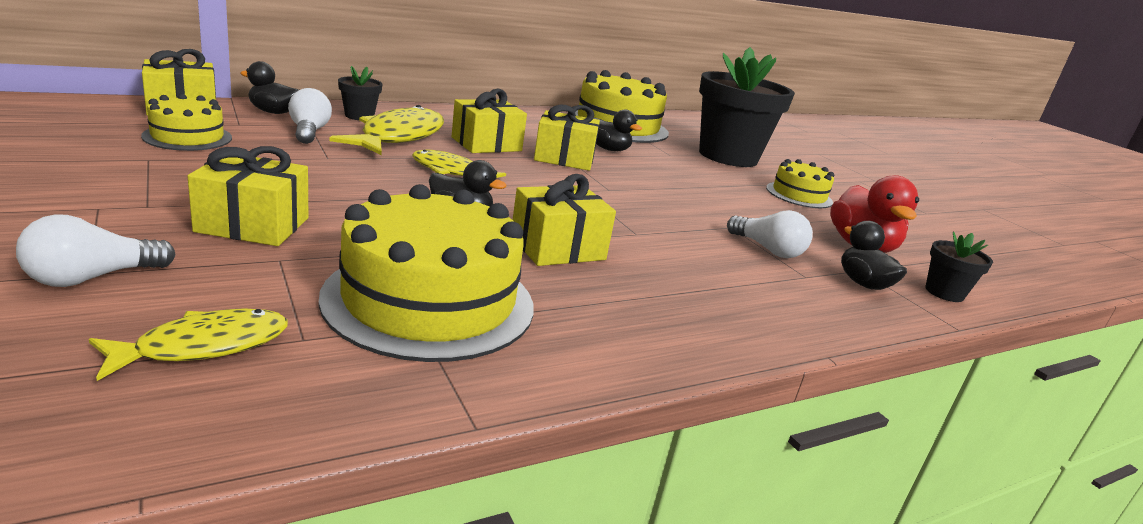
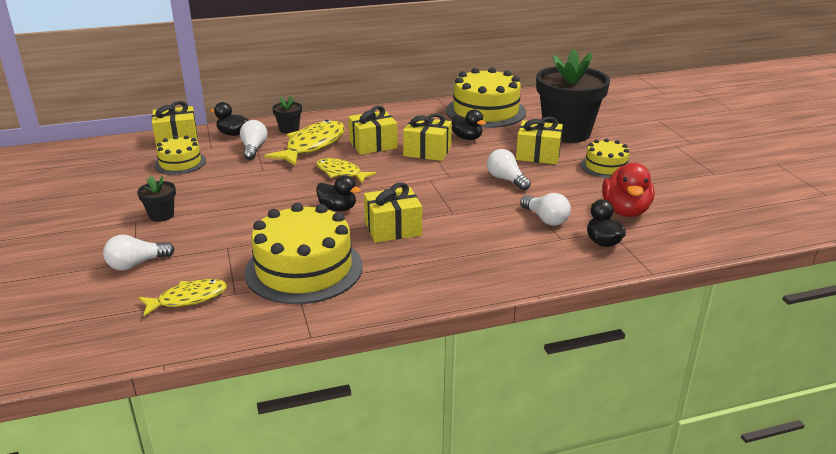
camera: 15 degrees right, 5 degrees up
yellow gift [187,146,308,246] -> yellow gift moved to [516,117,563,164]
black flower pot [925,231,993,302] -> black flower pot moved to [137,176,176,222]
none -> white light bulb [487,149,531,190]

